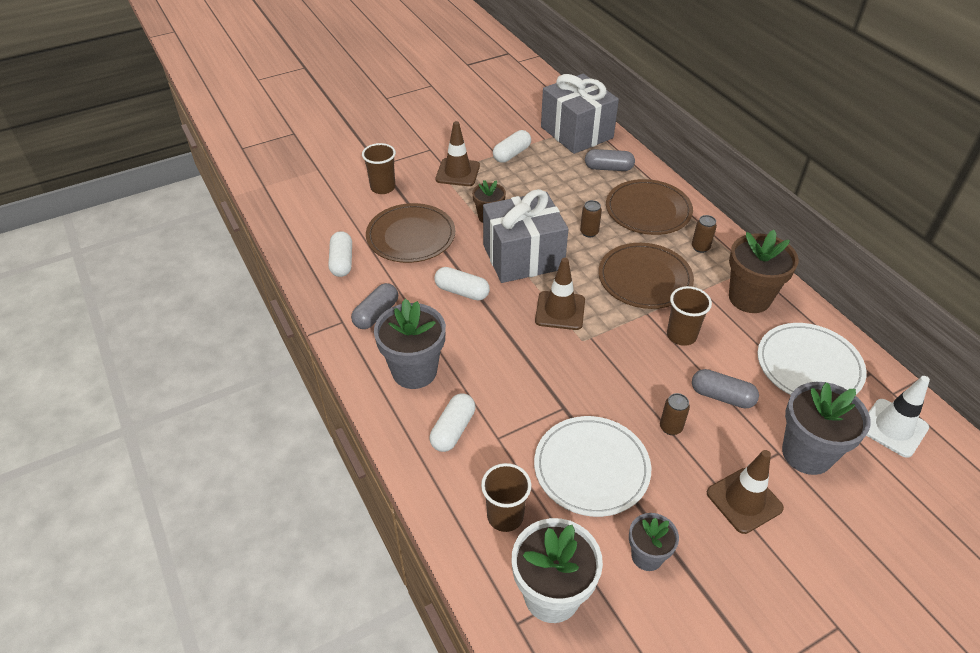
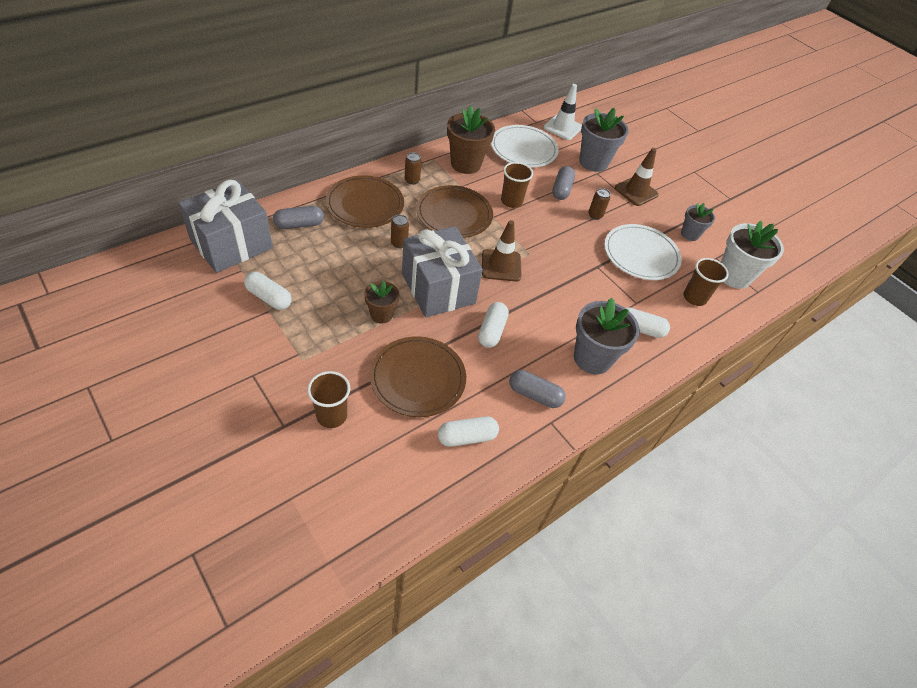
camera: 105 degrees left, 5 degrees up
brown traffic cone [436,121,480,186] -> none
grey capsule [585,149,635,171] -> grey capsule turned 75 degrees clockwise [273,206,324,229]

